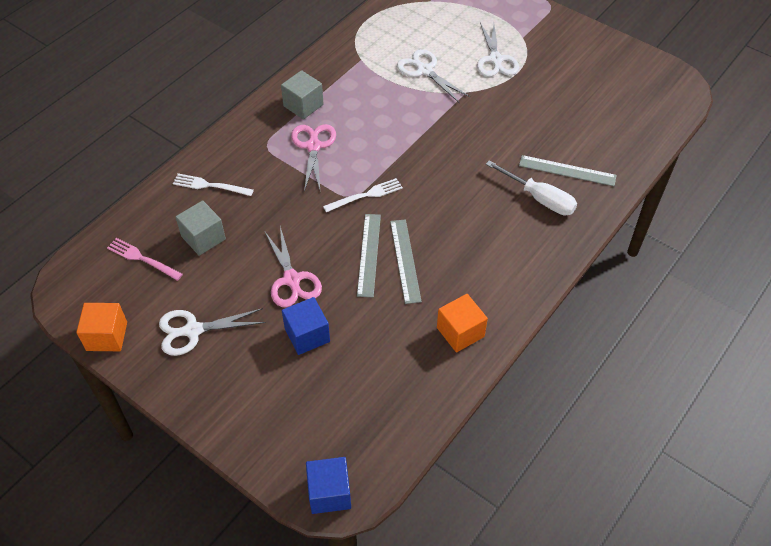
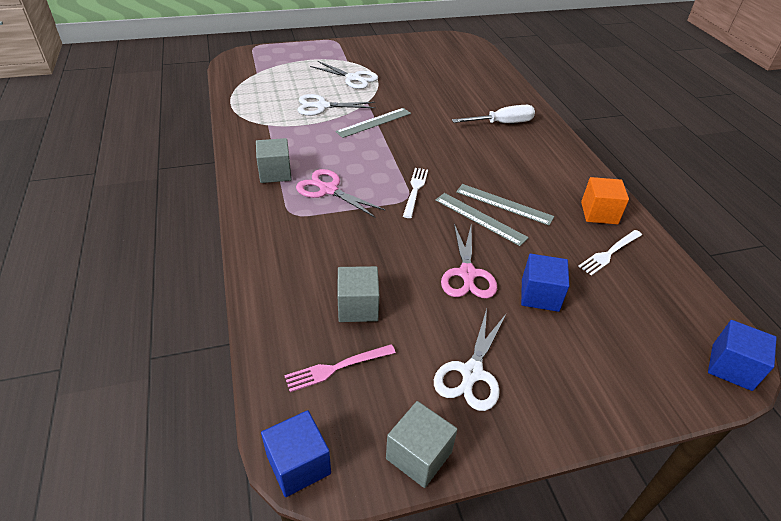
camera: 55 degrees left, 10 degrees down
orange cube [76,303,127,351] -> grey cube [386,401,457,488]
white fork [173,173,254,196] -> white fork moved to [578,230,642,276]
pink scissors [264,226,322,307] -> pink scissors turned 75 degrees clockwise [441,224,497,299]
grey ruler [519,155,617,186] -> grey ruler moved to [335,108,411,138]
none -> blue cube [261,410,331,497]

